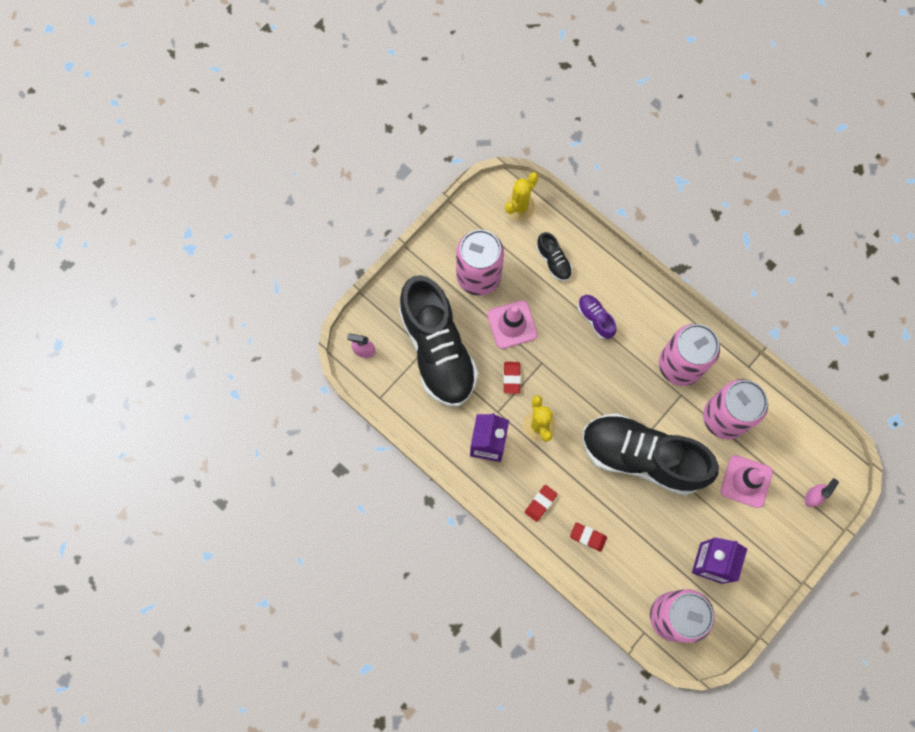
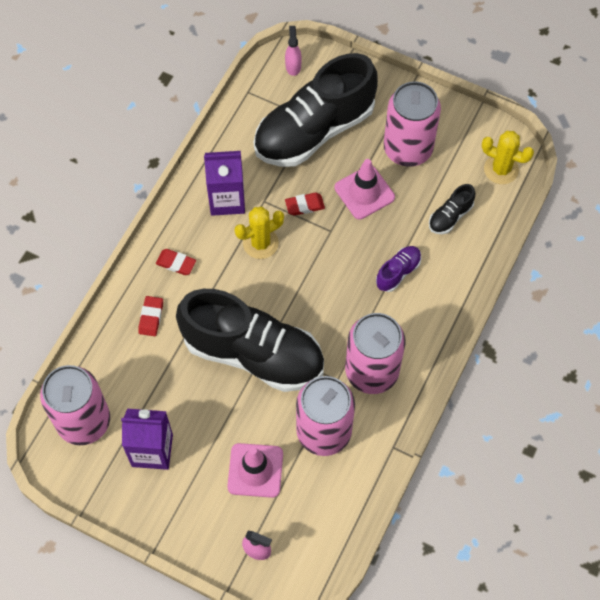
camera: 75 degrees right, 10 degrees down
black shoe [583,413,719,495] -> black shoe turned 105 degrees clockwise [176,289,324,392]

